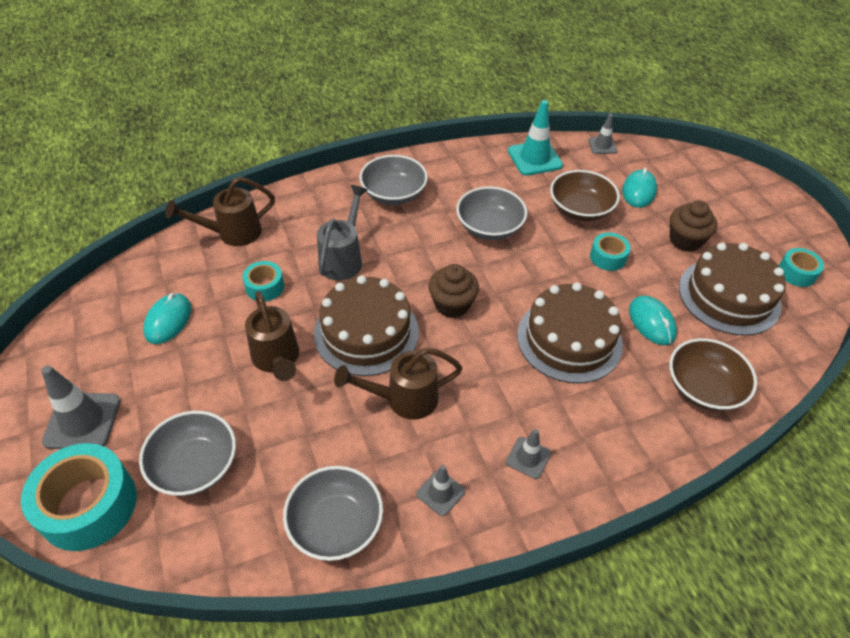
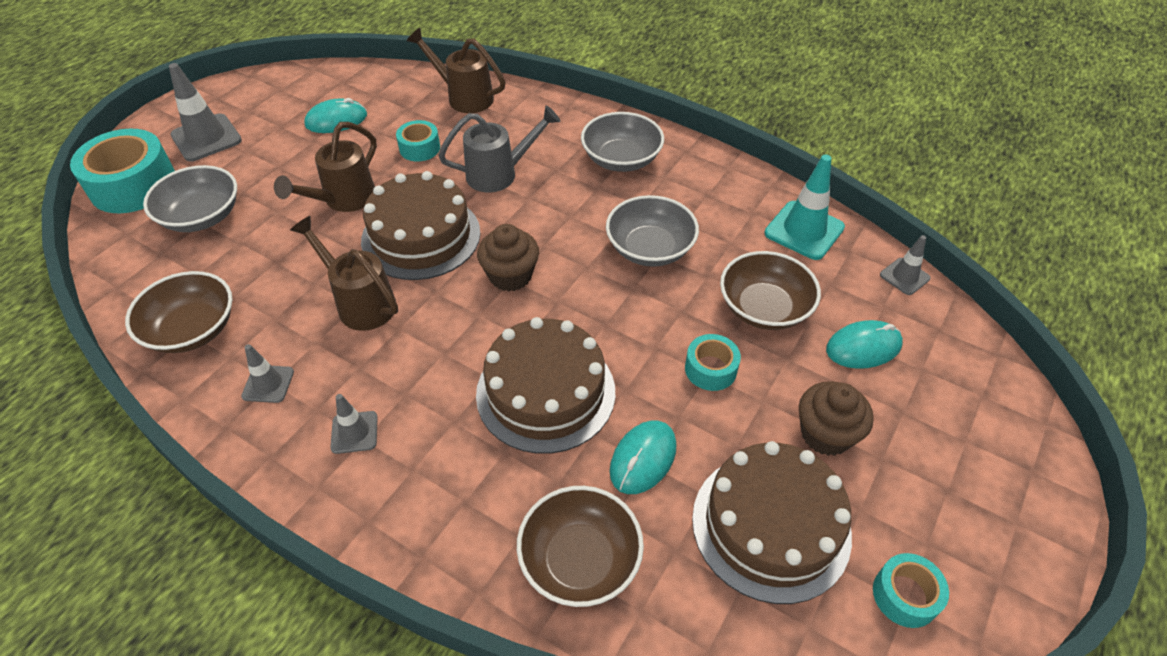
camera: 55 degrees right, 0 degrees up
grey bowl [283,466,383,561] -> brown bowl [125,271,232,353]

